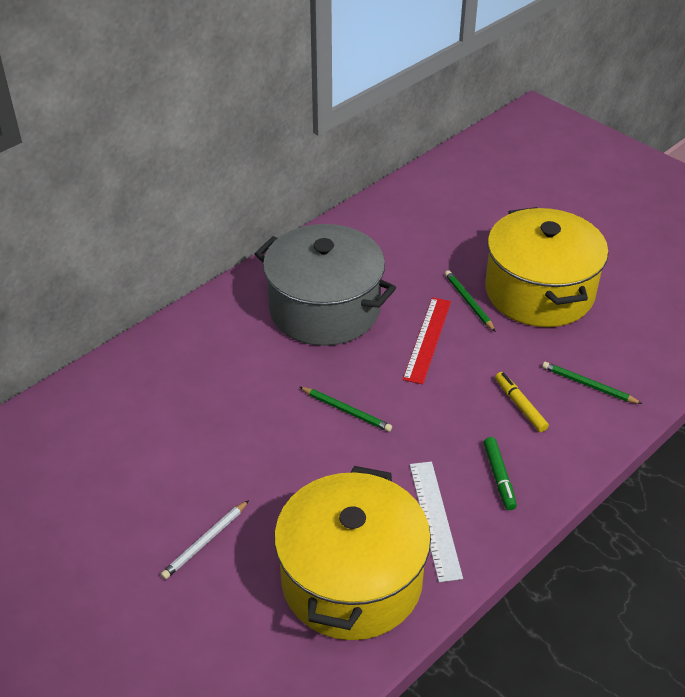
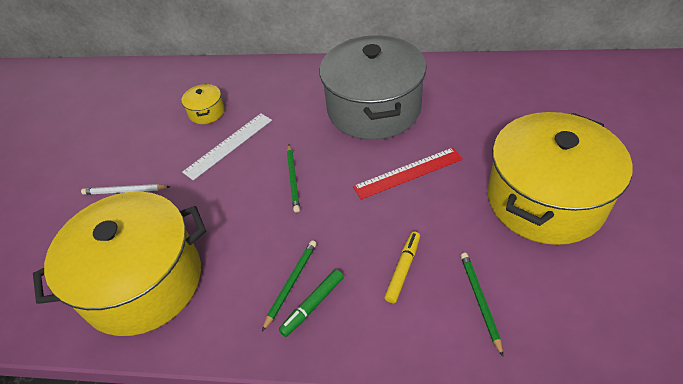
camera: 55 degrees right, 5 degrees up
white ruler [410,461,463,582] -> white ruler moved to [182,113,272,180]
green pencil [445,270,496,332] -> green pencil moved to [262,240,317,331]
none -> yellow pot [181,84,225,124]

